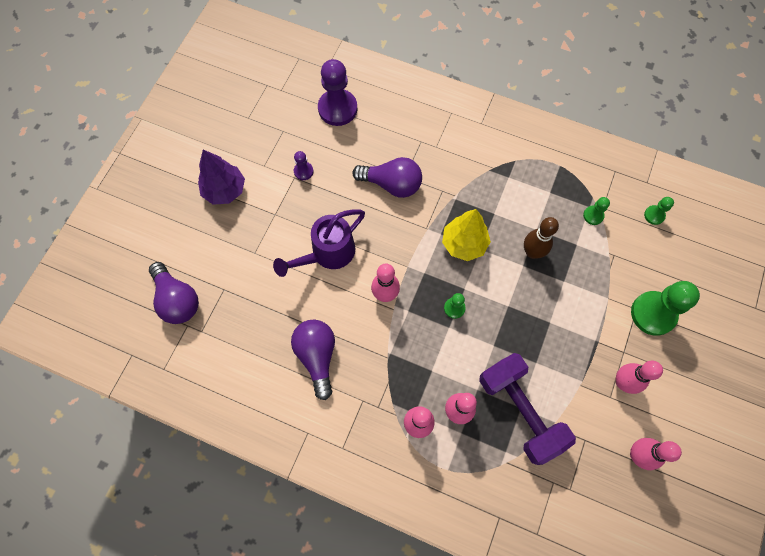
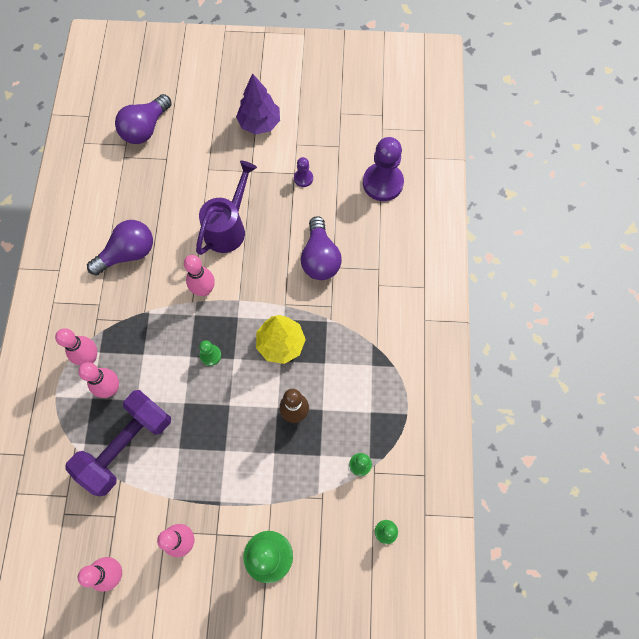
camera: 70 degrees right, 0 degrees up
purple watering can [273,209,365,277] -> purple watering can turned 90 degrees clockwise [196,161,257,255]

